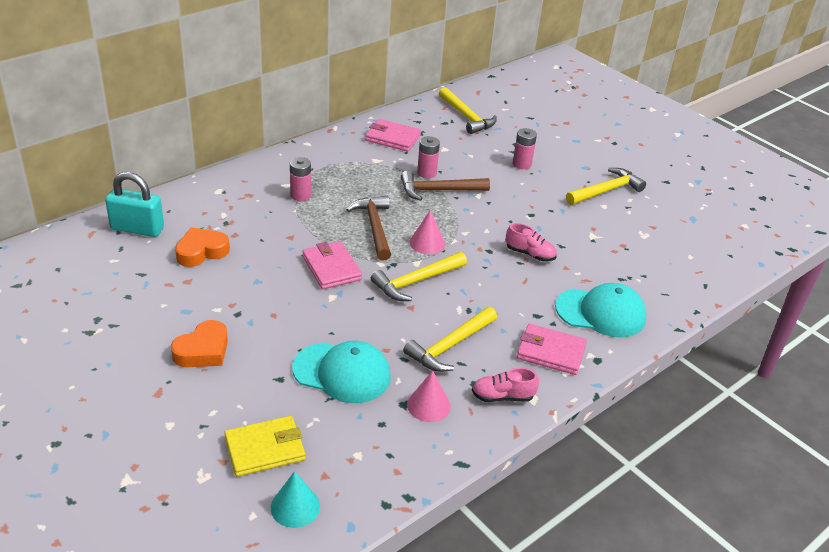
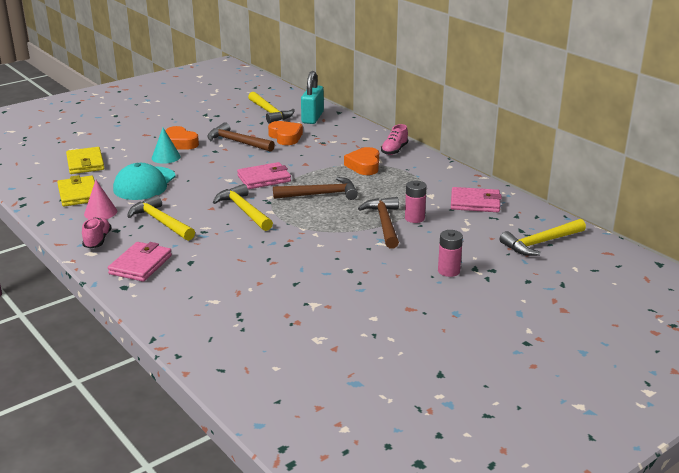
camera: 95 degrees right, 10 degrees down
turquoise cone [271,471,320,528] -> turquoise cone moved to [151,128,181,164]
pink battery [290,157,311,201] -> orange heart [344,147,379,175]
pink wallet [365,119,421,152] -> pink wallet turned 75 degrees clockwise [451,187,502,212]
pink cone [409,210,445,254] -> none
pink shoe [505,223,557,261] -> pink shoe moved to [381,124,408,155]
turquoise cap [555,283,647,337] -> none
yellow hammer [566,168,646,205] -> yellow hammer moved to [248,92,295,123]
none -> yellow wallet [57,175,95,207]
none -> brown hammer [207,122,275,152]

